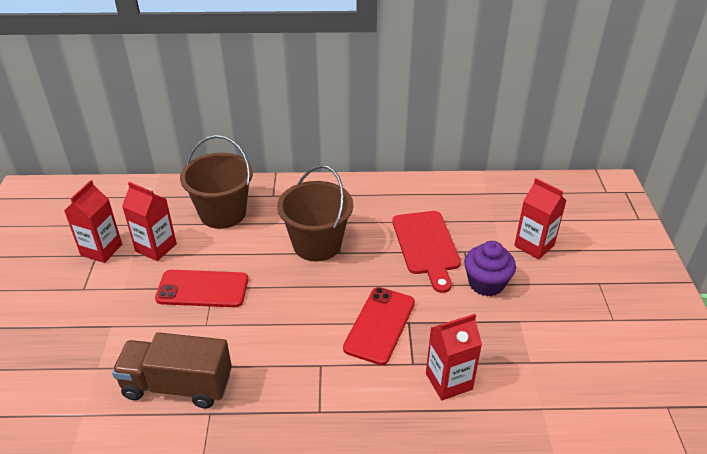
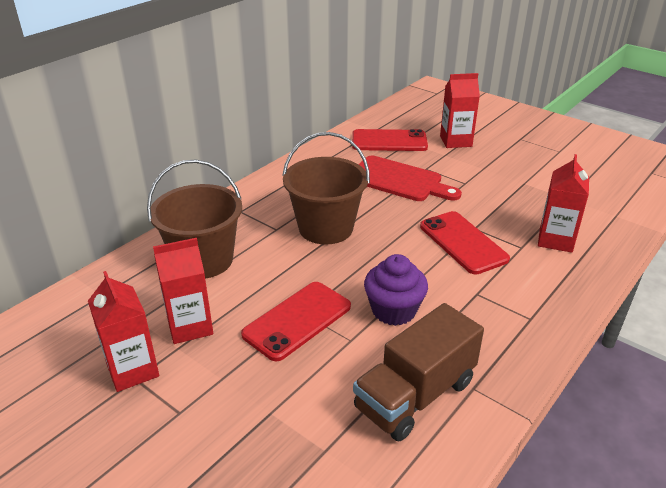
camera: 50 degrees left, 5 degrees down
purple cupcake [464,241,516,296] -> purple cupcake moved to [364,254,428,326]
none -> red phone [352,129,428,151]

